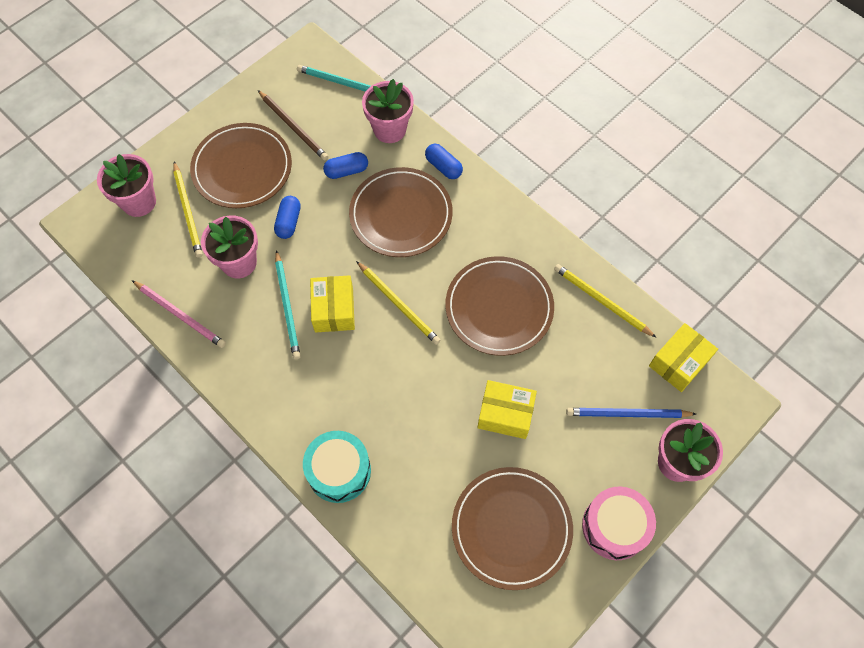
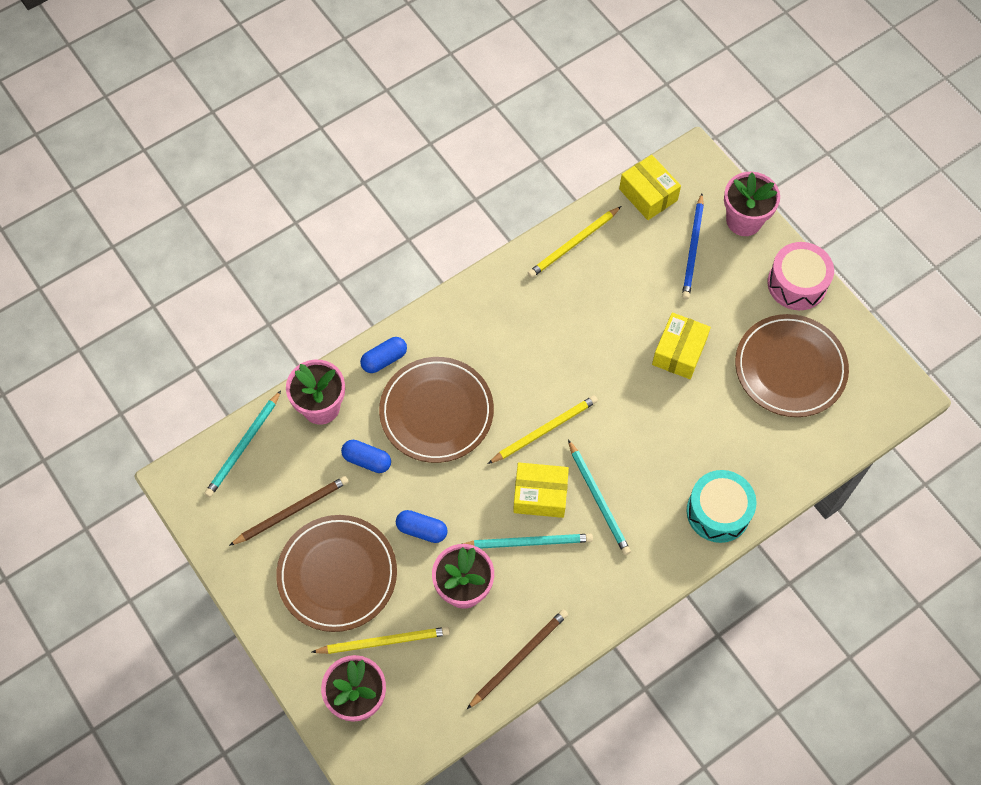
camera: 80 degrees left, 0 degrees up
pink pencil [132,280,226,348] -> brown pencil [467,609,568,709]
blue capsule [323,152,368,179] -> blue capsule turned 60 degrees counterclockwise [341,440,391,473]
brown plate [445,256,554,356] -> none
none -> turquoise pencil [568,439,631,555]

